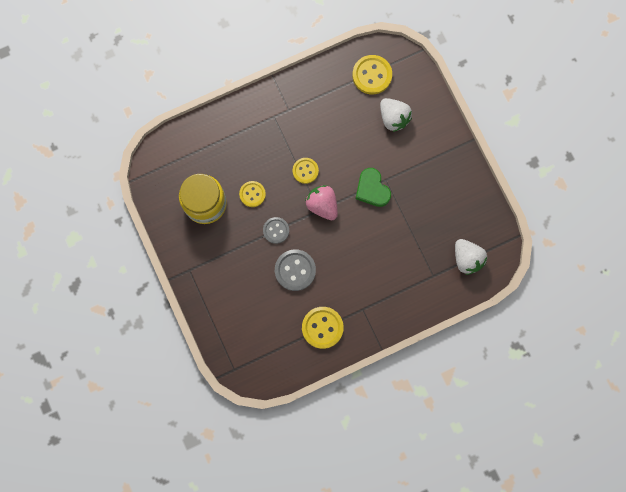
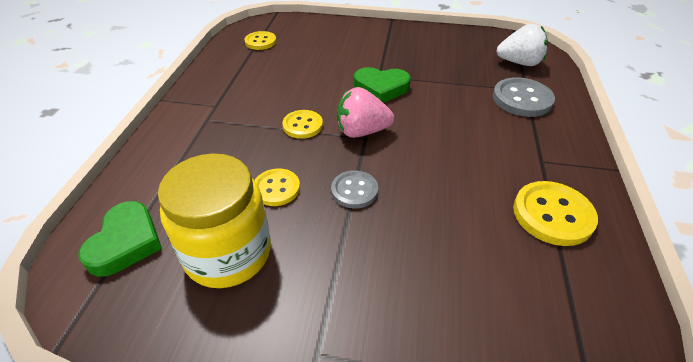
camera: 55 degrees left, 35 degrees down
grey button [275,250,316,291] -> grey button moved to [493,77,555,117]
yellow button [352,55,392,94] -> yellow button [244,31,276,50], size x0.65
white strawberry [380,98,412,132] -> none
none -> green heart [79,201,162,277]

